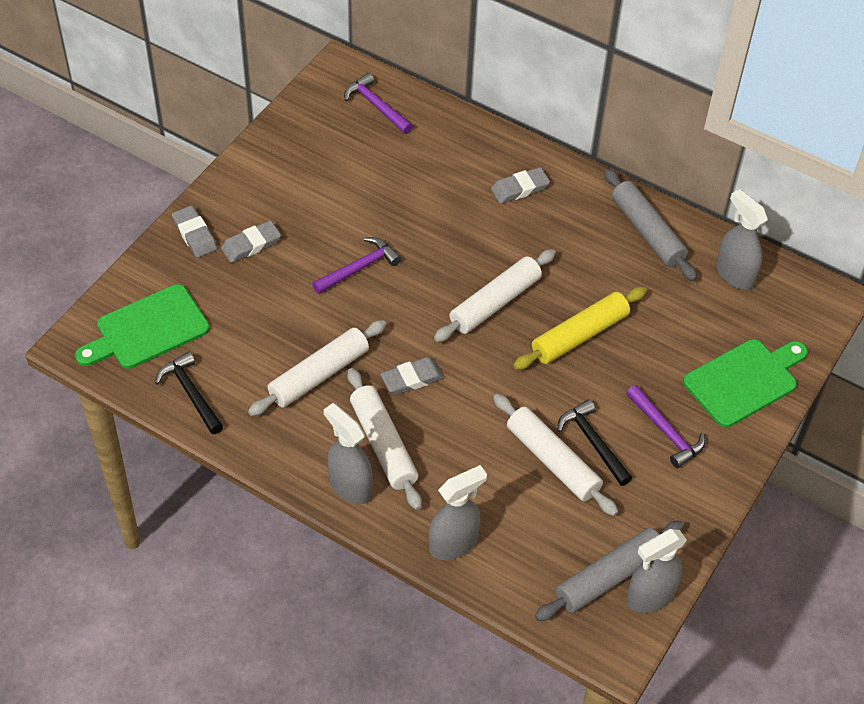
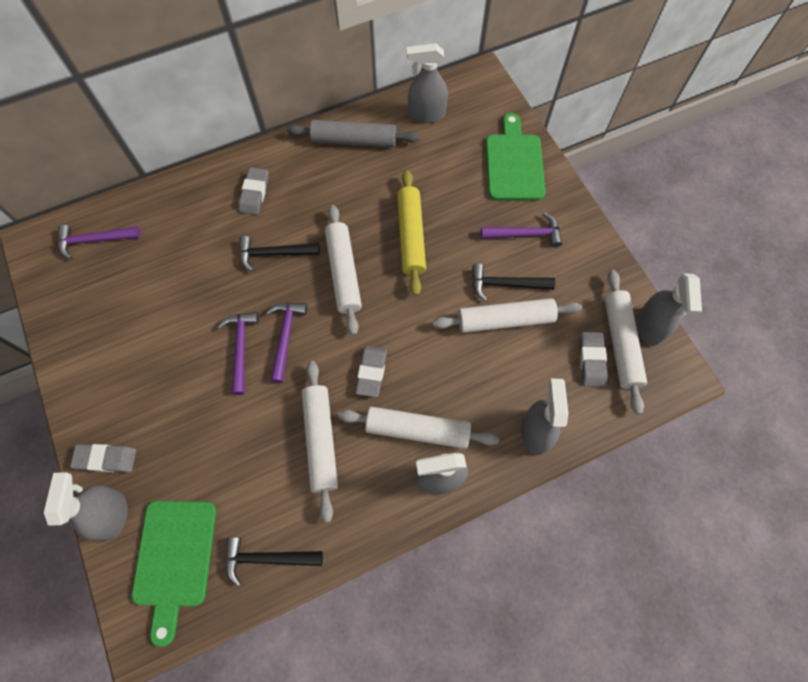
camera: 55 degrees left, 15 degrees up
grey eraser [221,220,281,263] -> grey eraser moved to [579,332,608,387]
grey rolling pin [535,521,684,621] -> white rolling pin [604,270,647,415]
none -> grey spray bottle [44,472,128,541]
none -> black hammer [239,236,320,272]
none -> purple hammer [266,302,307,383]

